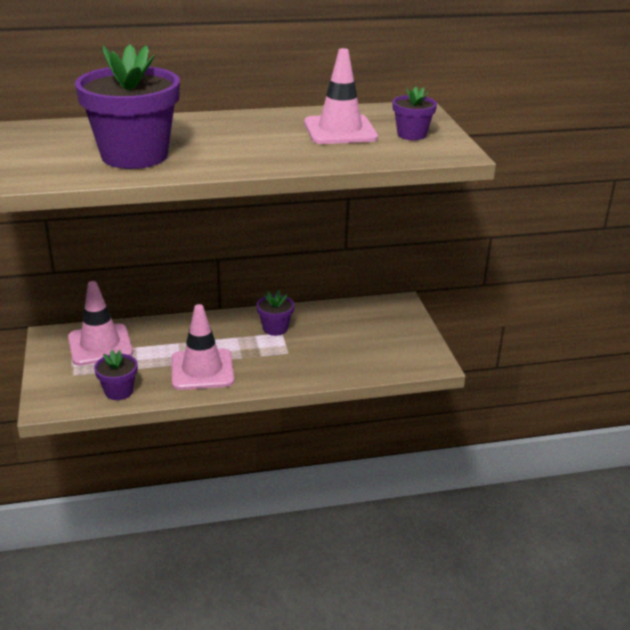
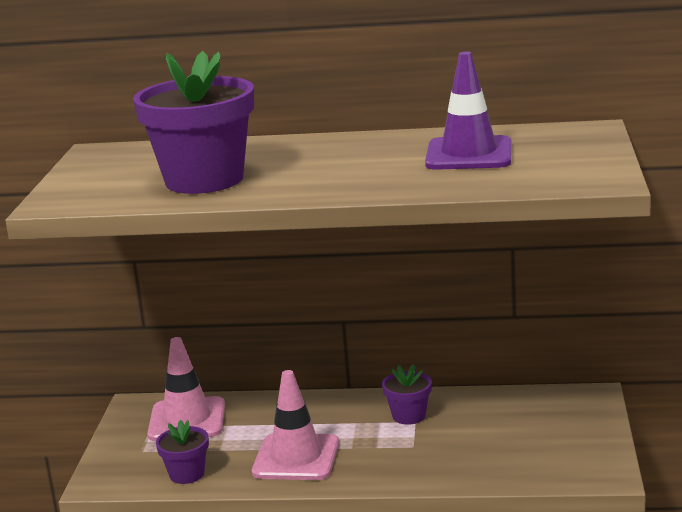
camera: 20 degrees right, 10 degrees down
pink traffic cone [304,48,378,144] -> purple traffic cone [425,52,512,170]
purple flower pot [393,87,437,140] -> none

